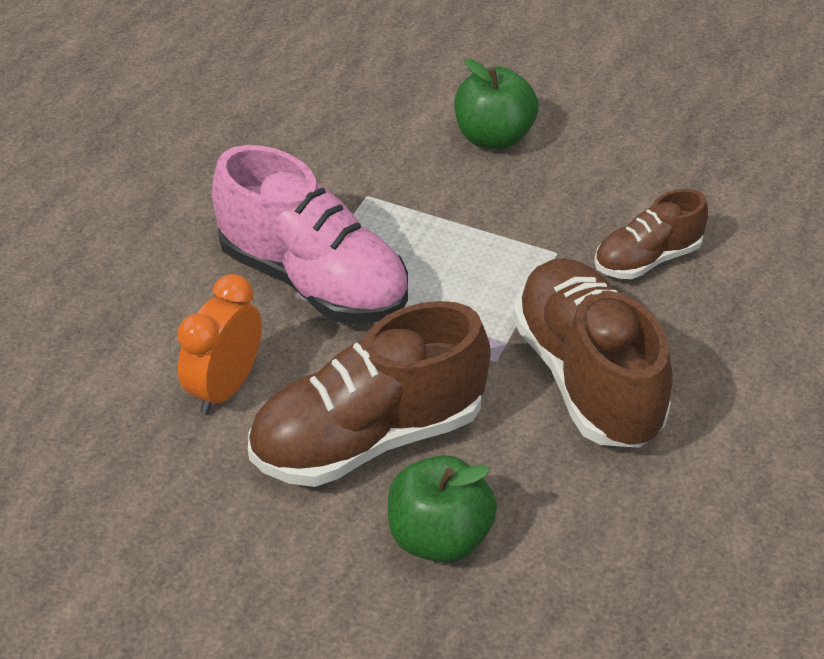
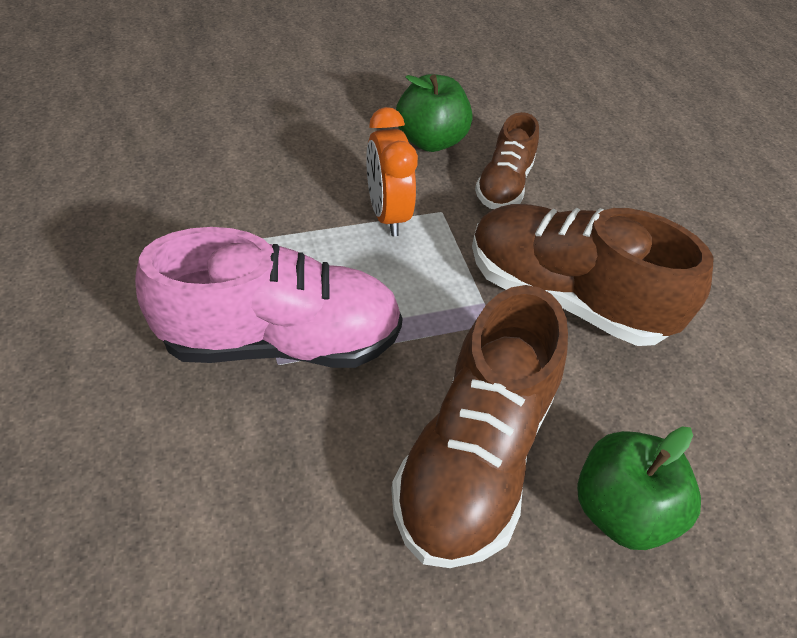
camera: 45 degrees left, 5 degrees up
orange clock [177,274,262,414] -> orange clock moved to [366,107,418,236]
green apple [454,58,538,150] -> green apple moved to [396,74,472,152]

